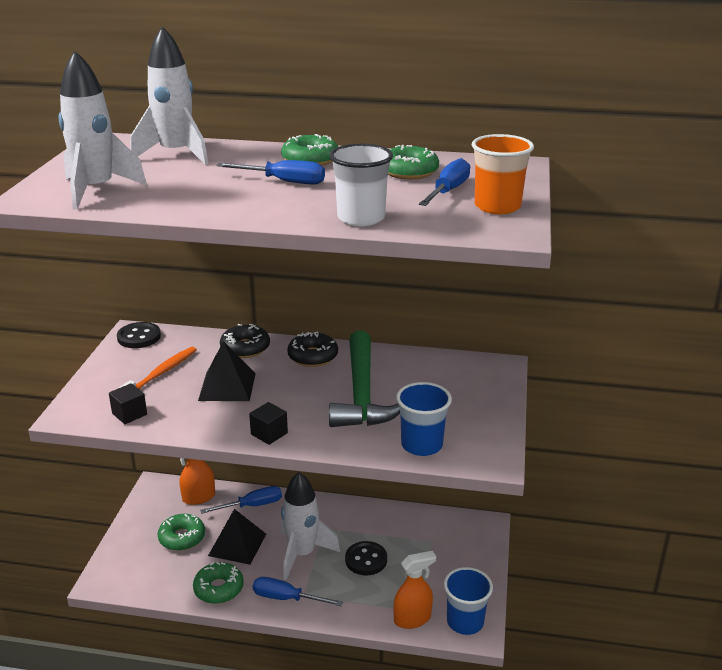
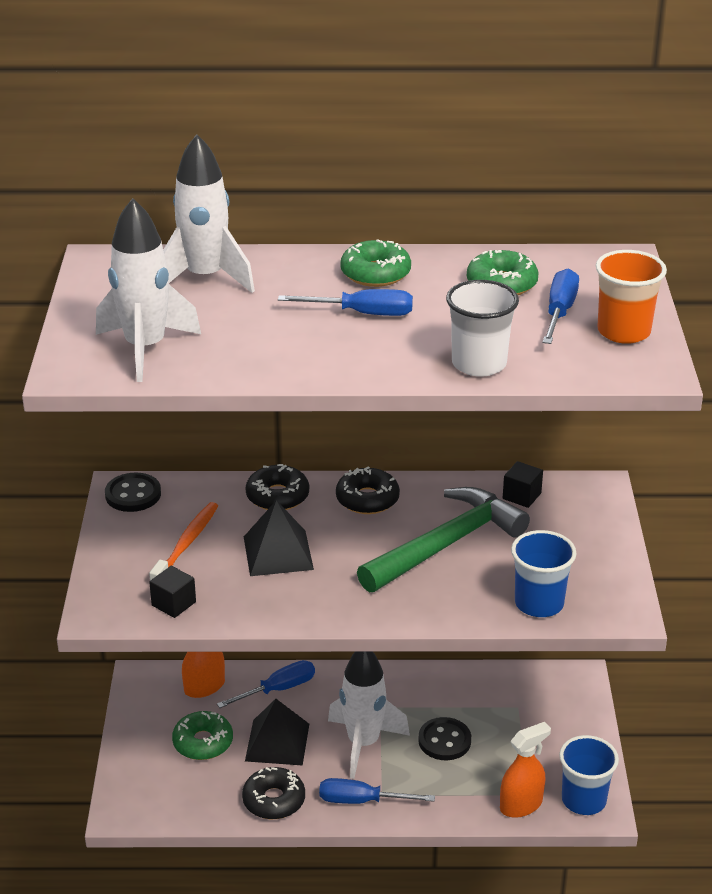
camera: 10 degrees left, 5 degrees up
green donut [193,562,244,604] -> black donut [242,767,305,819]
black cube [249,402,288,445] -> black cube moved to [503,461,543,508]
green hammer [329,331,400,427] -> green hammer turned 120 degrees counterclockwise [357,487,530,592]

